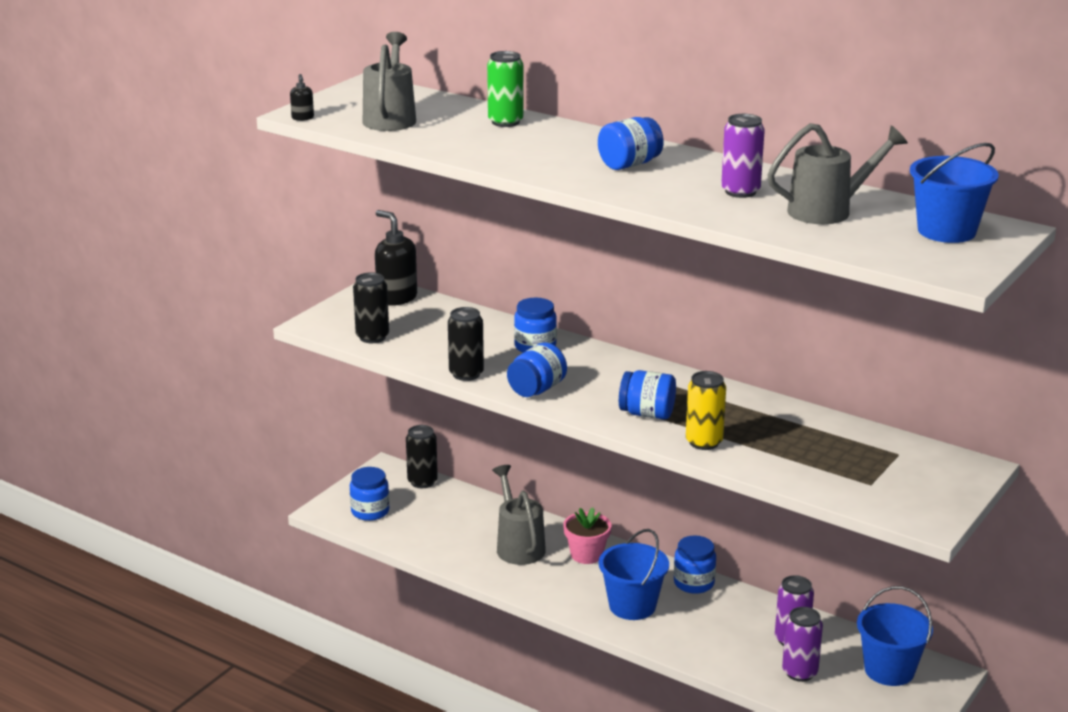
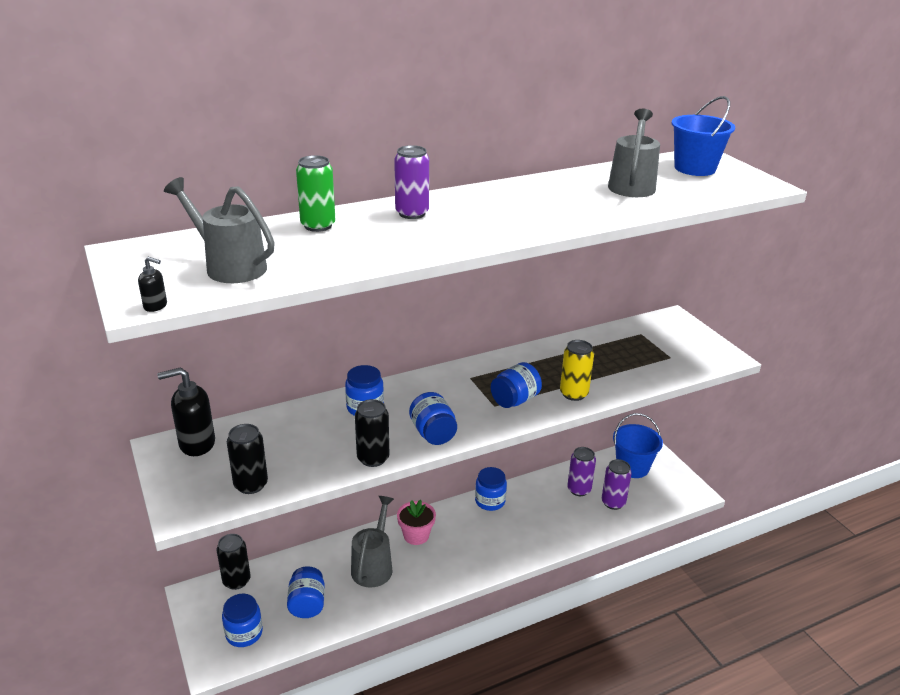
camera: 60 degrees left, 5 degrees up
grey watering can [492,465,546,565] -> grey watering can turned 90 degrees clockwise [351,496,394,588]
blue jar [598,117,664,170] -> blue jar moved to [287,566,325,618]
blue bucket [599,529,669,620] -> none
purple can [721,114,765,198] -> purple can moved to [394,145,429,219]

